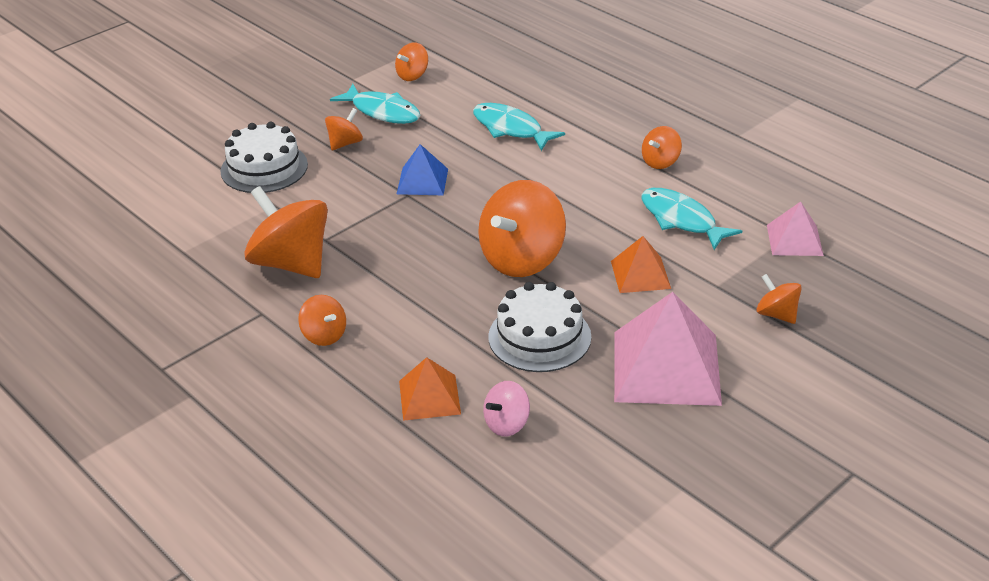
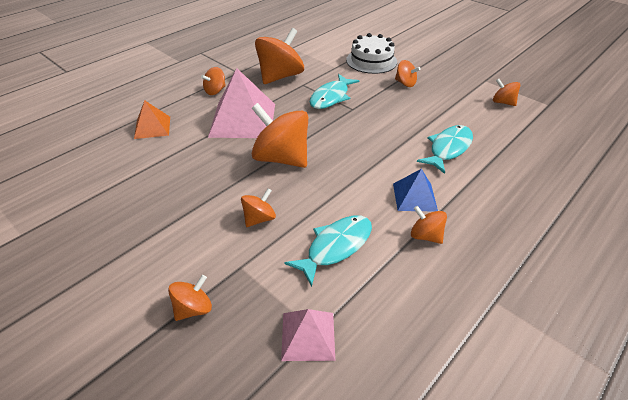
camera: 85 degrees right, 5 degrees up
turquoise fish [330,84,421,124] -> turquoise fish moved to [310,74,359,109]
blue pyramid [397,144,448,195] -> blue pyramid moved to [393,169,438,211]
pink spinning top [483,381,530,436] -> none
white cake [488,282,591,372] -> none
orange pyramid [611,236,671,293] -> orange spinning top [241,188,276,227]
pink pyramid [614,292,722,406] -> pink pyramid moved to [208,68,275,138]

